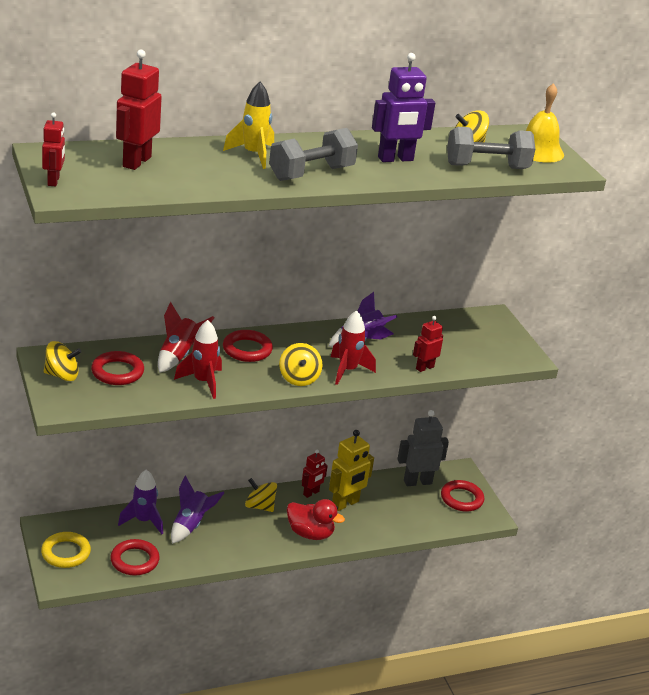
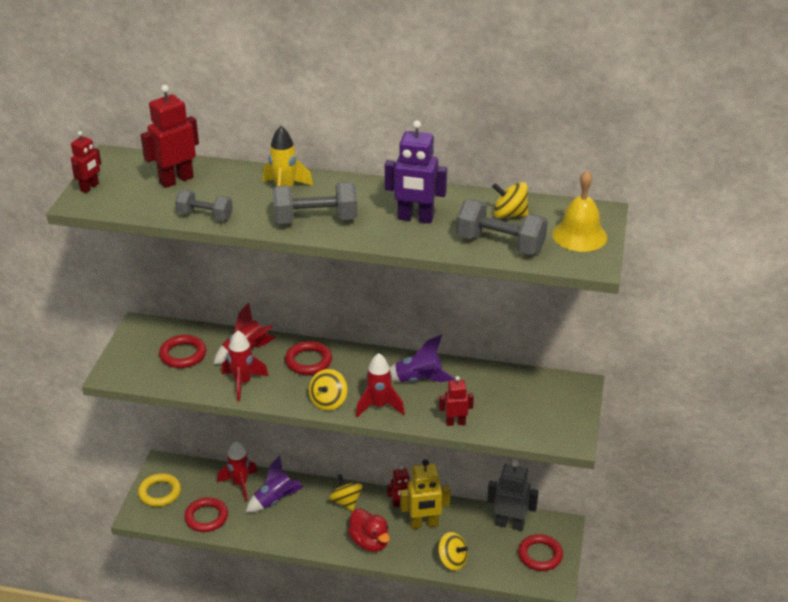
camera: 35 degrees right, 5 degrees up
yellow spinning top [44,341,81,381] -> yellow spinning top moved to [438,532,468,571]
purple rocket [118,470,163,534] -> red rocket [217,441,258,501]
none -> grey dumbbell [175,190,233,221]

